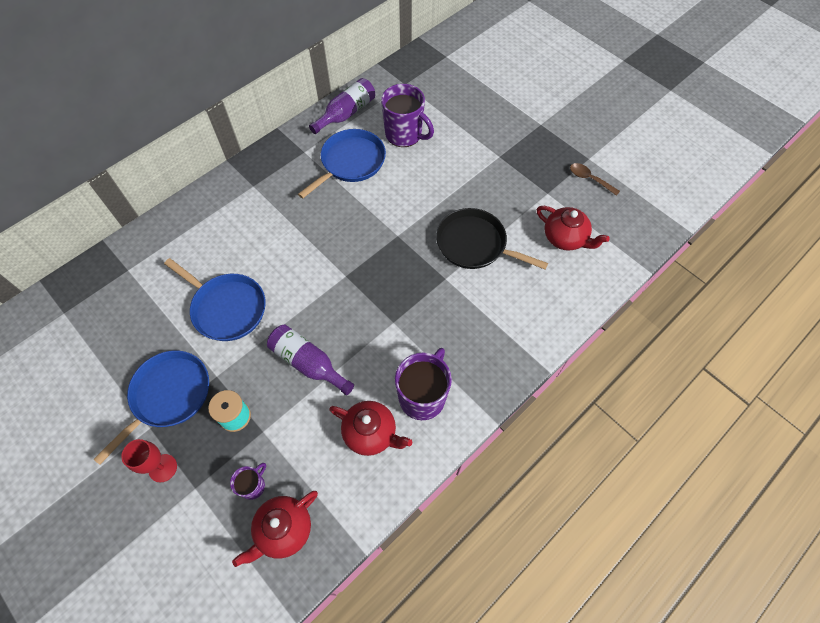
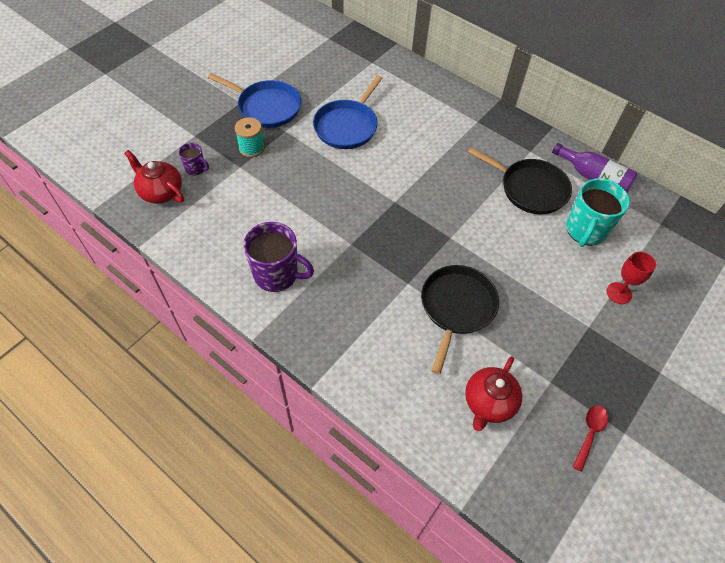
camera: 80 degrees right, 5 degrees down
red goblet [121,439,177,482] -> red goblet moved to [606,252,656,304]
purple bottle [267,324,354,395] -> none
blue pan [298,129,386,199] -> black pan [468,147,572,214]
red teapot [329,401,412,456] -> none
purple mug [381,84,434,147] -> turquoise mug [566,178,630,247]
brown spoon [570,163,620,196] -> red spoon [573,405,608,472]

